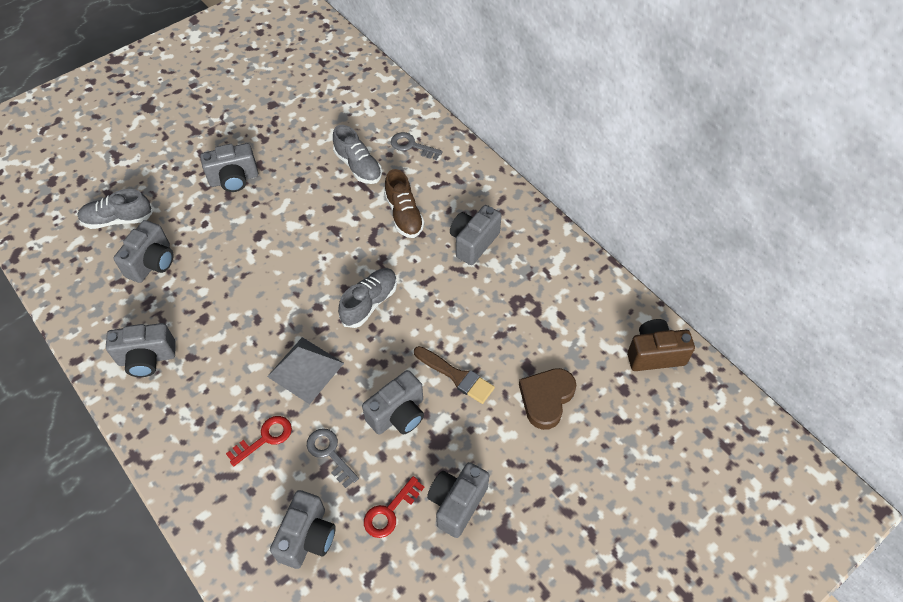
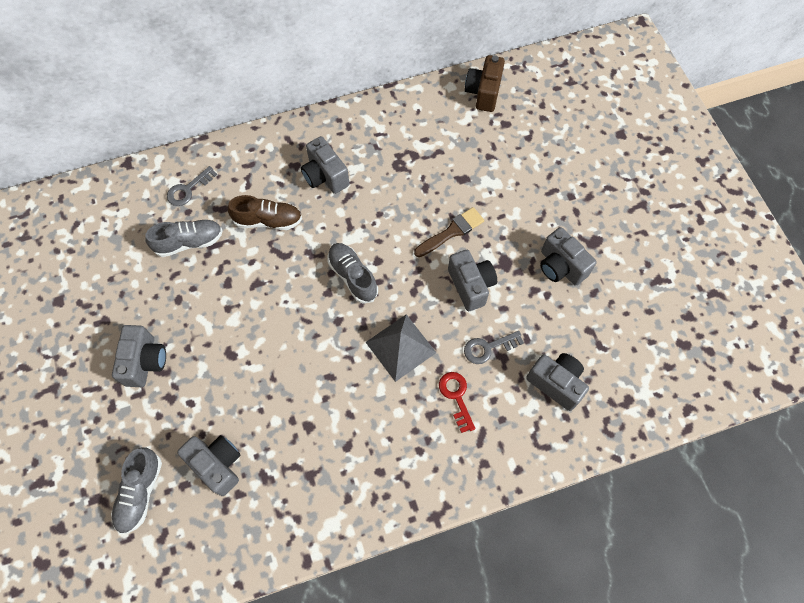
camera: 70 degrees left, 10 degrees up
grey camera [106,323,176,377] -> none
red key [364,476,425,538] -> none
brown heart [519,368,576,430] -> none

